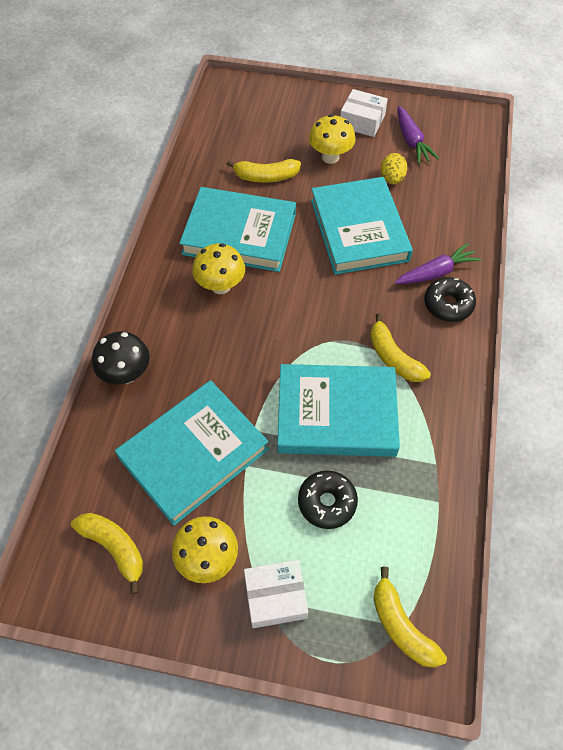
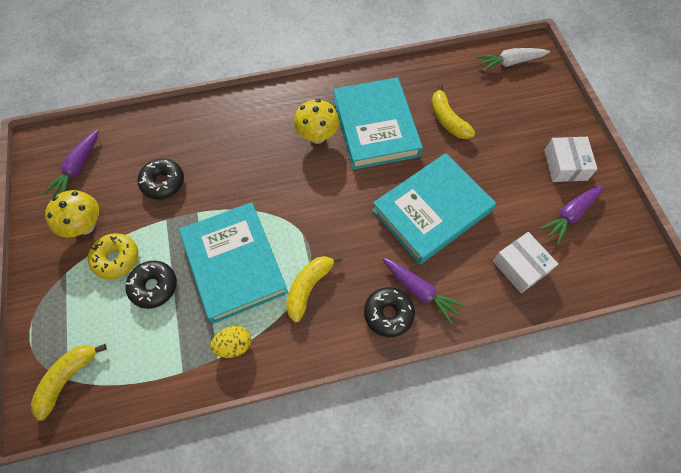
camera: 65 degrees right, 5 degrees up
yellow banana [71,513,144,594] -> purple carrot [43,130,98,197]
black mushroom [92,332,150,384] -> none
turquoise book [115,380,269,526] -> black donut [138,159,184,199]
white box [244,560,308,628] -> white box moved to [493,232,558,293]
yellow mushroom [309,114,356,164] -> none
yellow egg [381,153,407,184] -> yellow egg moved to [210,326,251,358]
none -> yellow donut [88,233,138,279]
none -> white carrot [476,48,550,72]

